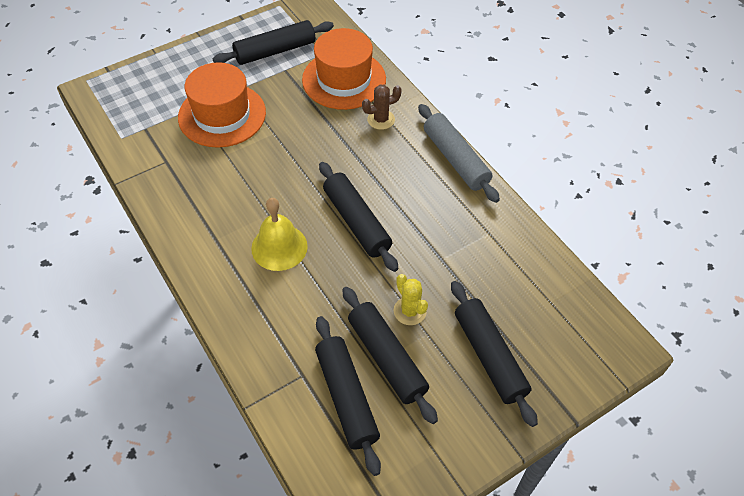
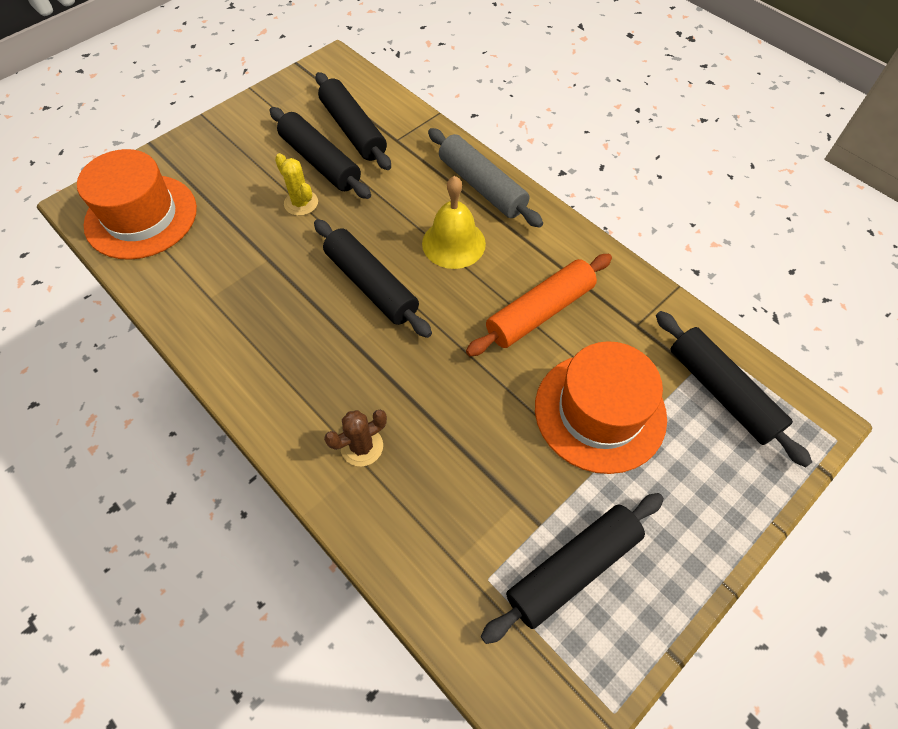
camera: 170 degrees right, 5 degrees up
orange hat [302,28,386,110] -> orange hat moved to [77,149,197,260]
grey rolling pin [418,104,500,203] -> grey rolling pin moved to [428,128,543,228]
black rolling pin [451,281,538,427] -> black rolling pin moved to [656,311,812,467]
none -> orange rolling pin [466,254,612,357]

